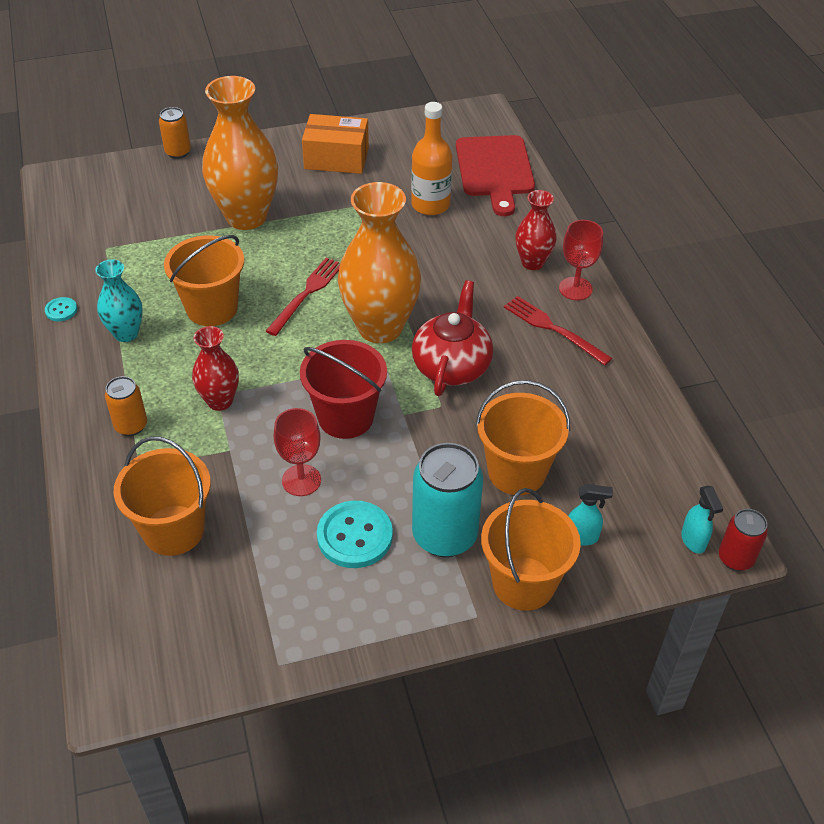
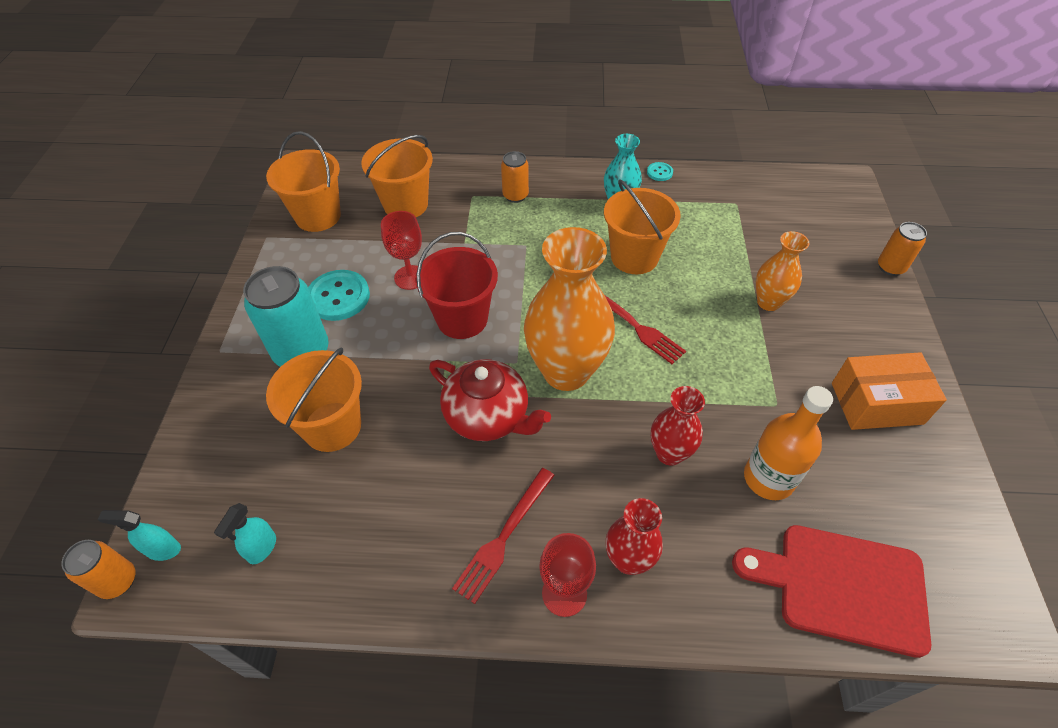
camera: 110 degrees right, 5 degrees up
red vase [192,326,239,411] -> red vase moved to [651,386,705,466]
orange vase [202,76,278,230] -> orange vase [756,231,810,311], size x0.53
orange box [302,114,369,174] -> orange box turned 60 degrees clockwise [832,352,947,430]
orange bucket [481,488,581,611] -> orange bucket moved to [266,131,341,232]
red fork [504,296,612,365] -> red fork turned 150 degrees clockwise [452,468,555,604]
turquoise spray bottle [568,484,613,546] -> turquoise spray bottle moved to [214,503,276,564]
red can [719,509,768,571] -> orange can [61,540,135,599]

